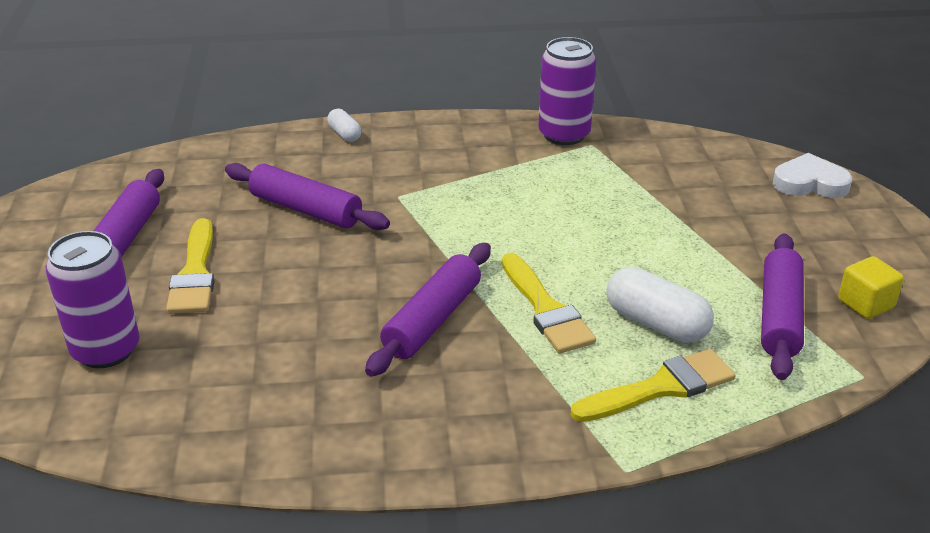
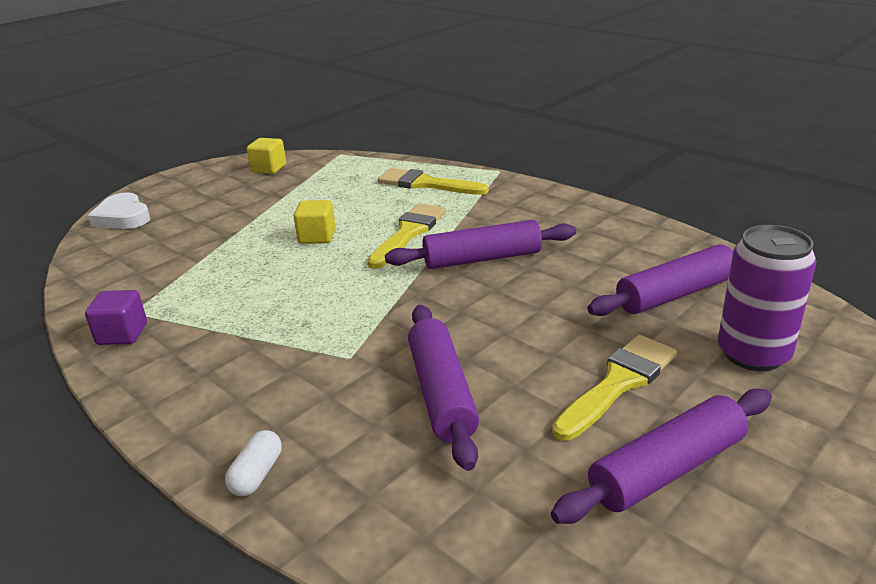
camera: 130 degrees left, 5 degrees down
purple can [538,37,596,145] -> purple cube [85,290,147,345]
white capsule [606,267,714,343] -> none
purple rolling pin [761,233,804,380] -> purple rolling pin moved to [588,244,733,316]
none -> yellow cube [294,200,336,244]

